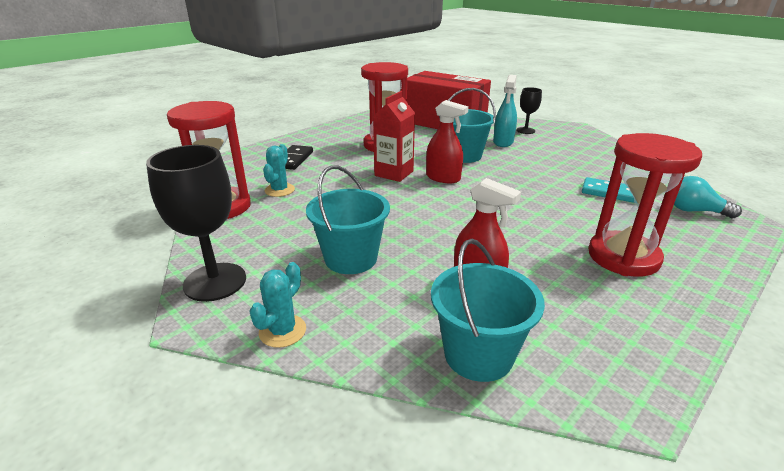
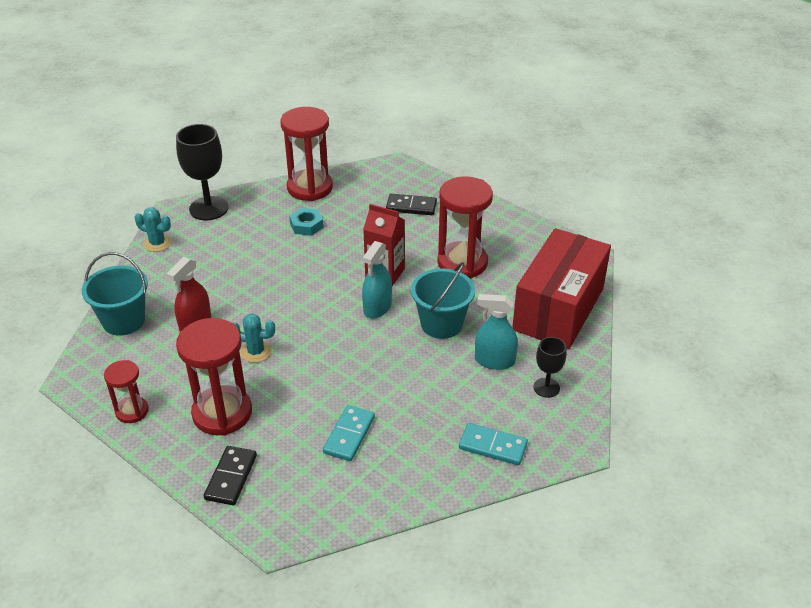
camera: 85 degrees right, 10 degrees up
turquoise cactus [263,144,295,197] -> turquoise cactus moved to [233,313,275,363]
turquoise bucket [306,165,390,274] -> none
red spray bottle [426,100,469,183] -> turquoise spray bottle [362,241,392,319]
turquoise light bulb [674,176,742,218] -> none
none -> red hourglass [104,360,149,423]
none -> black domino [204,446,257,505]
none -> turquoise nut [289,208,324,236]
none -> turquoise domino [459,423,528,465]

